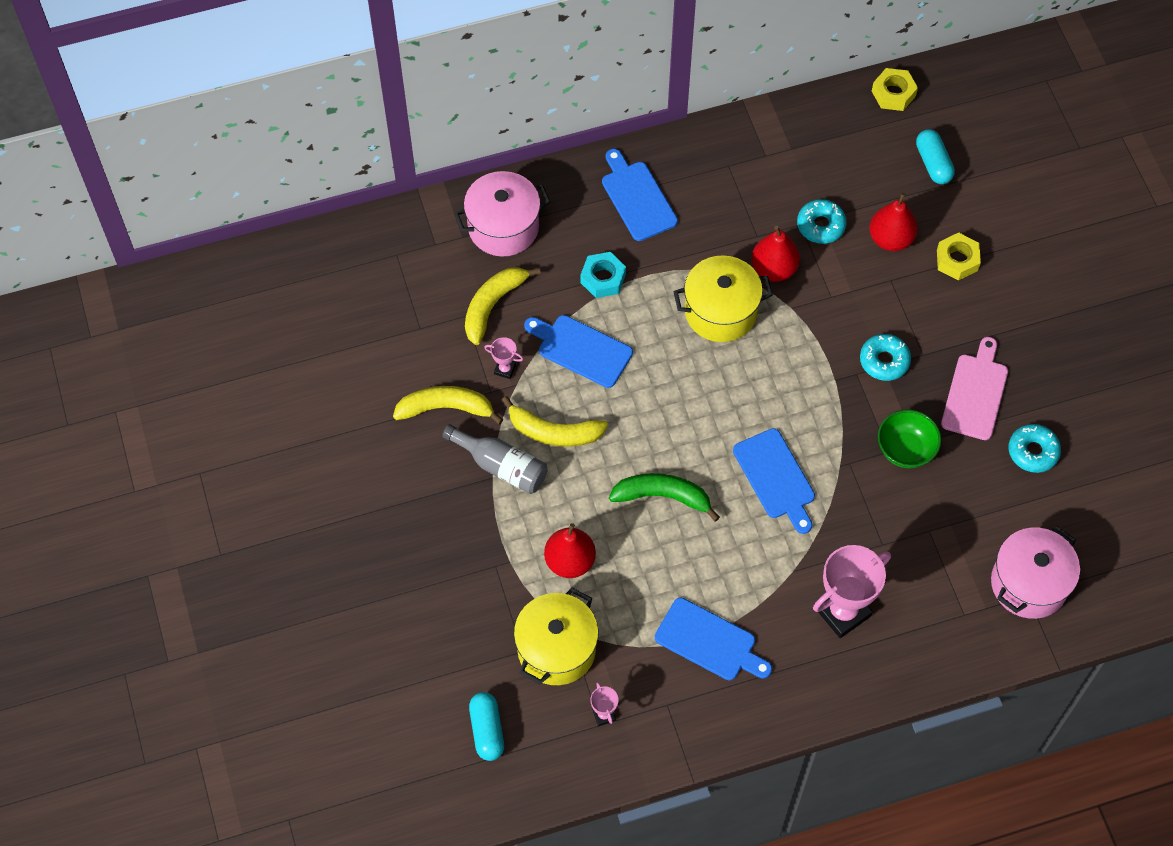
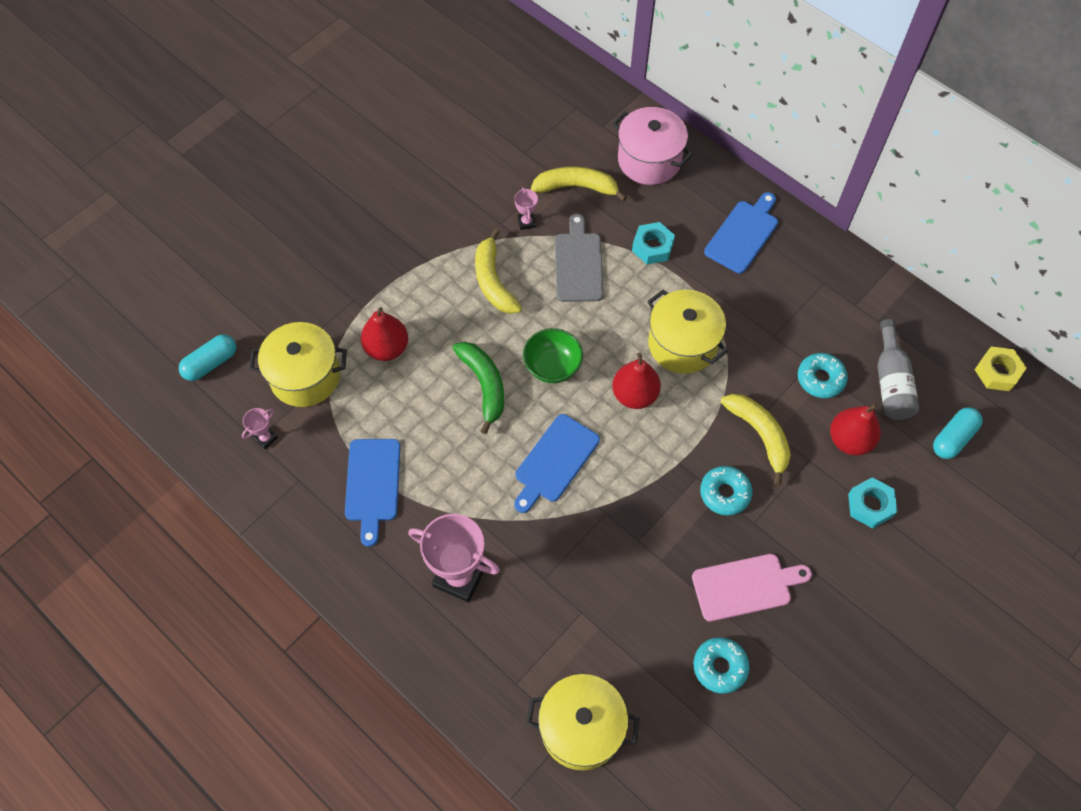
camera: 60 degrees right, 0 degrees up
yellow banana [393,386,503,424] -> yellow banana moved to [720,394,791,486]
grey bottle [442,424,548,494] -> grey bottle moved to [877,319,919,420]
blue cutting board [524,315,633,388] -> grey cutting board [555,214,604,302]
red pear [751,226,800,282] -> red pear moved to [612,353,661,409]
green bowl [878,409,941,468] -> green bowl moved to [523,328,583,383]
yellow nut [937,233,981,281] -> turquoise nut [848,477,897,528]
pink pot [991,526,1080,619] -> yellow pot [526,674,640,771]

